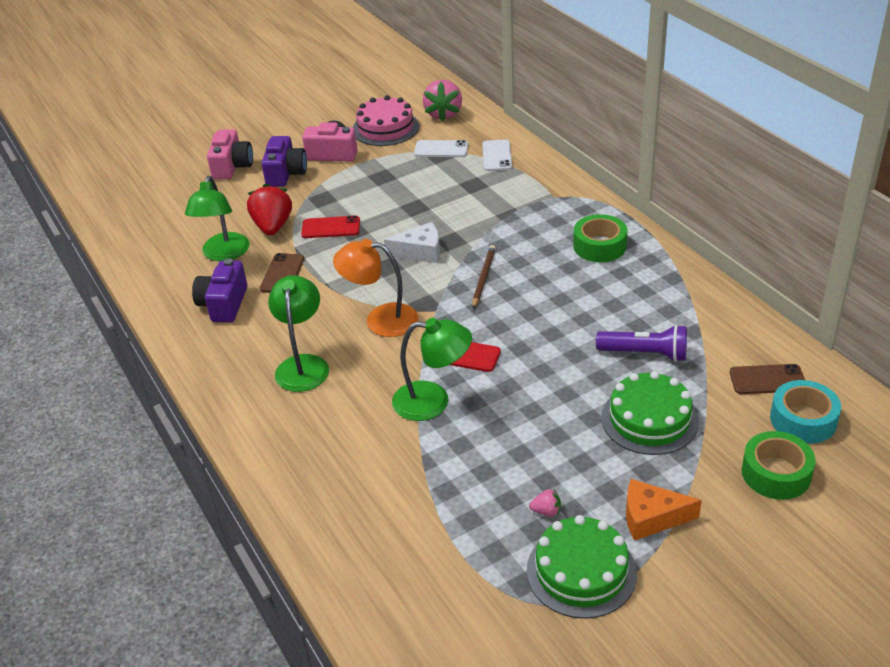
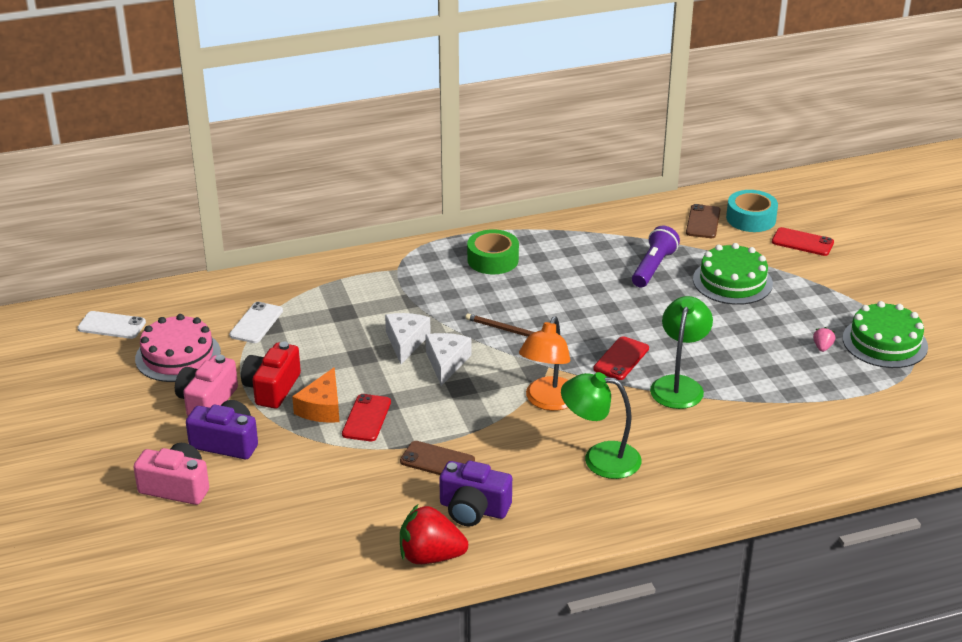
camera: 80 degrees left, 5 degrees down
green lamp [185,176,250,261] -> none
red strawberry [247,183,292,235] -> red strawberry moved to [400,504,468,564]
pink strawberry [423,80,462,122] -> none
white phone [482,140,512,171] -> white phone moved to [77,311,146,339]
orange cheese [626,479,702,541] -> orange cheese moved to [292,367,339,423]
green tape [742,431,816,500] -> red phone [772,227,834,256]
none -> red camera [241,342,301,409]
none -> white cheese [385,313,431,364]

